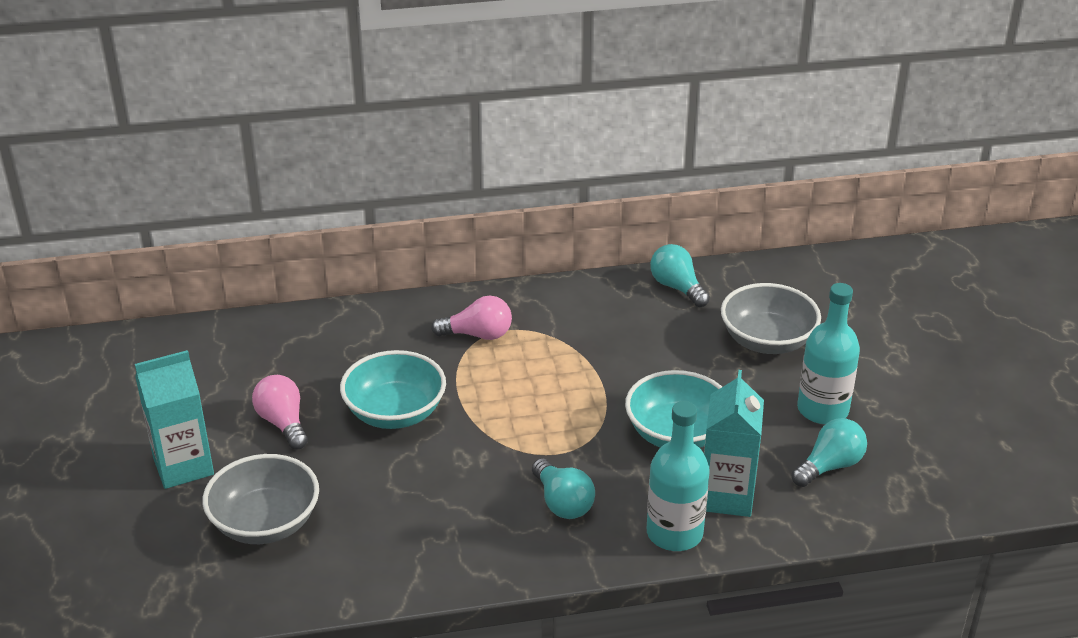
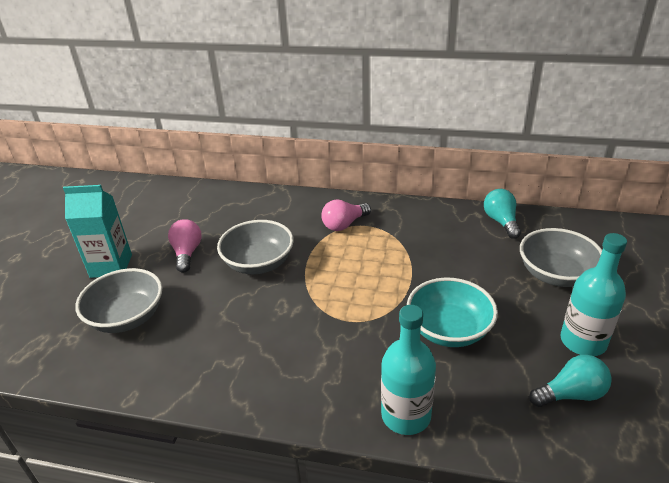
camera: 25 degrees right, 0 degrees up
turquoise bowl [340,350,446,429] -> grey bowl [217,220,294,274]
pink light bulb [431,295,512,340] -> pink light bulb turned 120 degrees clockwise [321,199,371,231]
turquoise light bulb [532,458,595,519] -> none
turquoise carton [704,370,764,517] -> none

